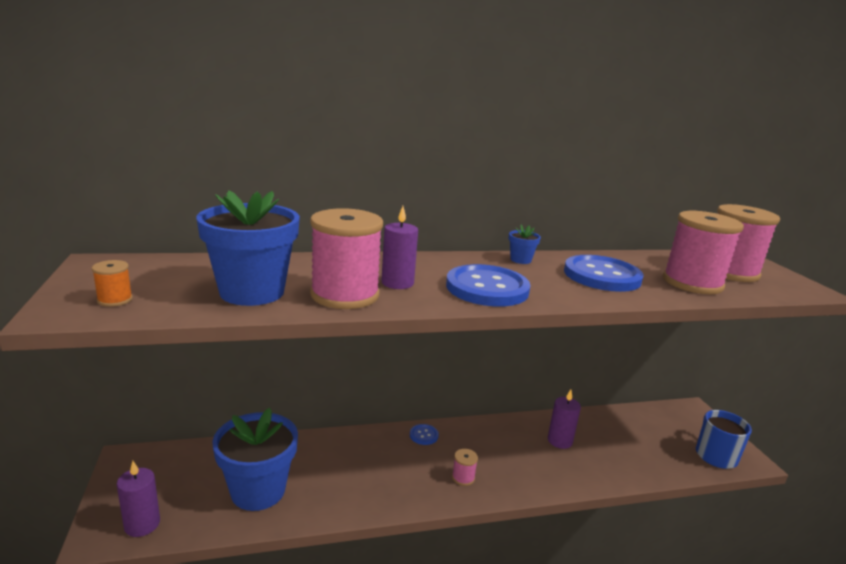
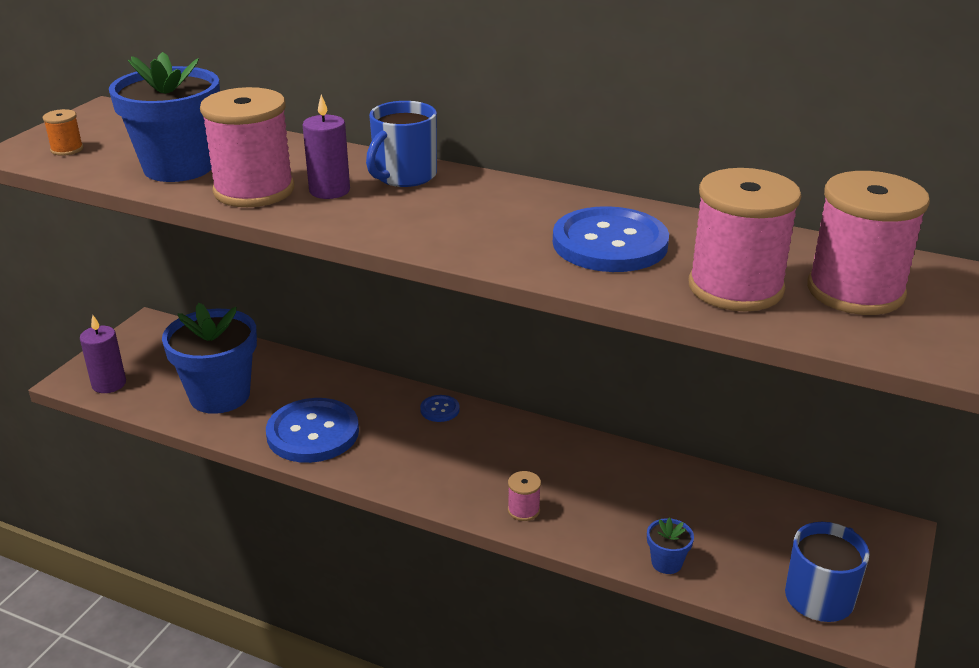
camera: 40 degrees right, 10 degrees up
blue button [446,264,531,306] -> blue button moved to [266,398,359,463]
pink spool [452,449,478,486] -> pink spool moved to [508,471,541,521]
blue flower pot [509,225,541,264] -> blue flower pot moved to [647,518,694,574]
purple candle [548,390,581,449] -> none
none -> blue mug [366,101,437,187]

